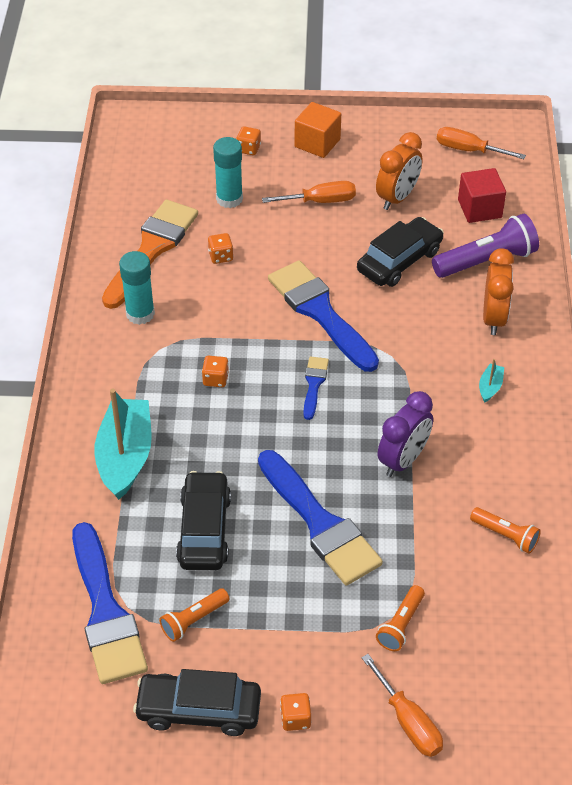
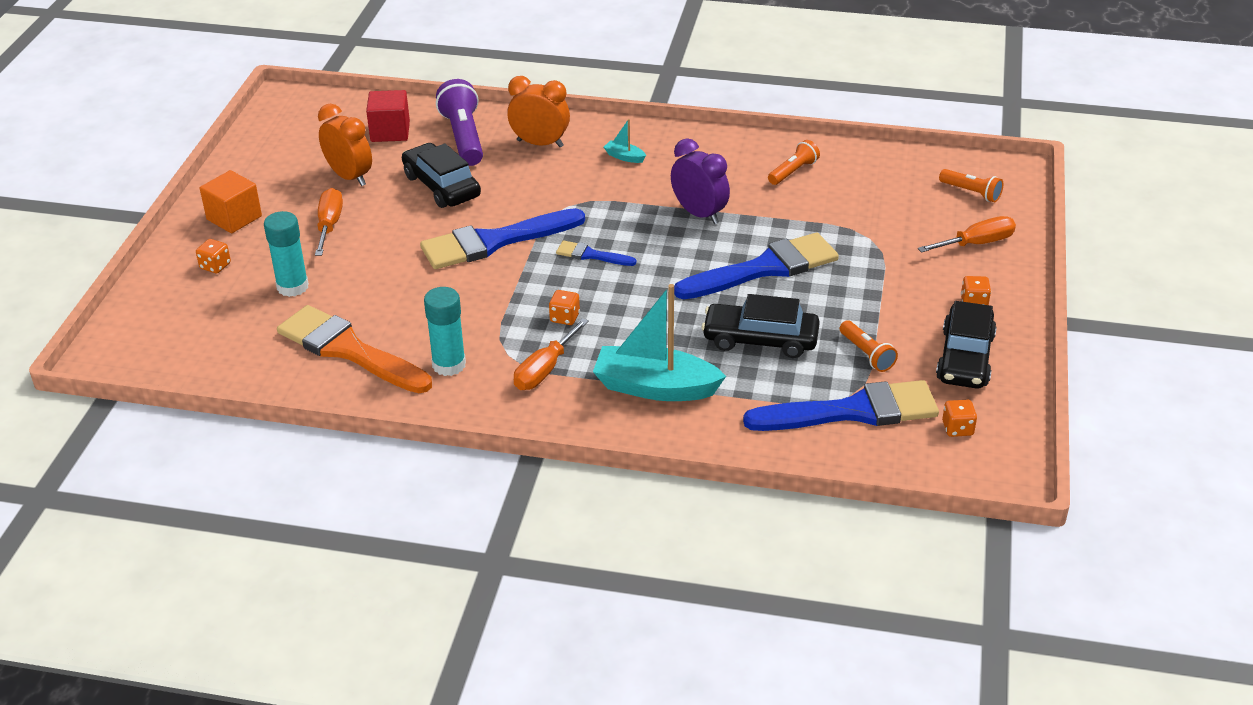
camera: 80 degrees left, 10 degrees down
orange dice [208,233,233,264] -> orange dice moved to [942,400,977,437]
orange flashlight [376,585,425,651] -> orange flashlight moved to [939,169,1003,202]
orange screwdriver [437,127,526,159] -> orange screwdriver moved to [514,318,589,390]

